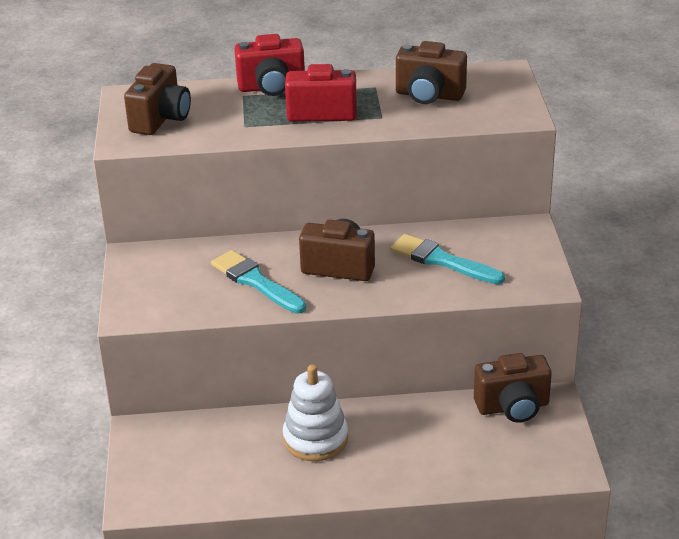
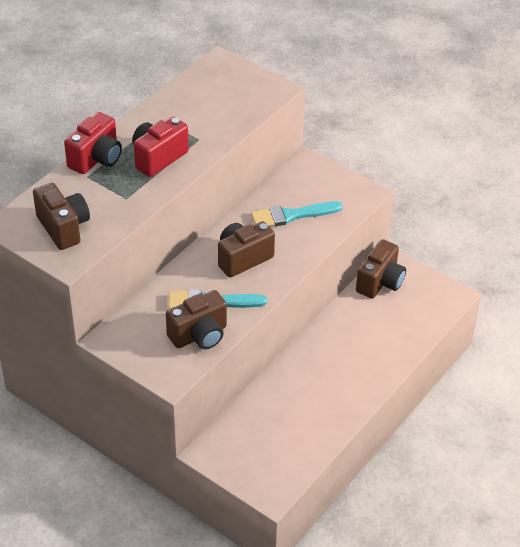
camera: 50 degrees left, 10 degrees up
white stacking toy [283,365,348,461] -> none
brown camera [396,41,467,104] -> brown camera moved to [166,290,227,349]

